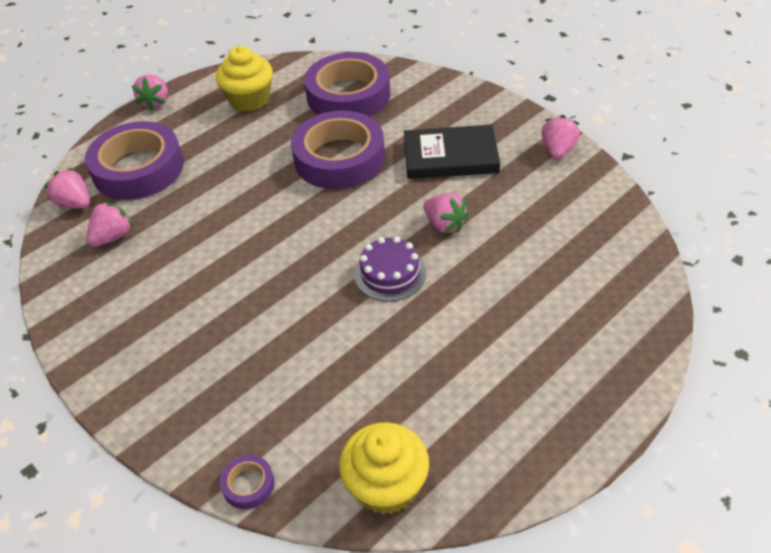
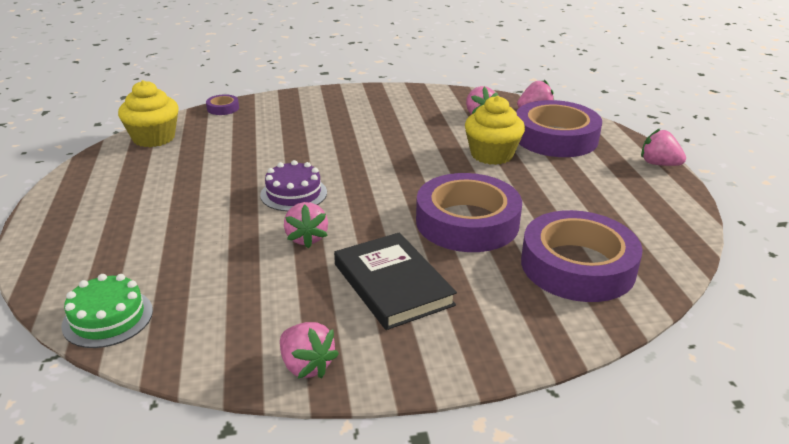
camera: 120 degrees right, 15 degrees down
yellow cupcake [216,46,273,112] -> yellow cupcake moved to [465,96,525,165]
black book [404,125,500,179] -> black book turned 60 degrees counterclockwise [334,232,457,330]
pink strawberry [423,193,469,234] -> pink strawberry turned 90 degrees counterclockwise [284,202,328,248]
none -> green cake [61,274,153,348]

